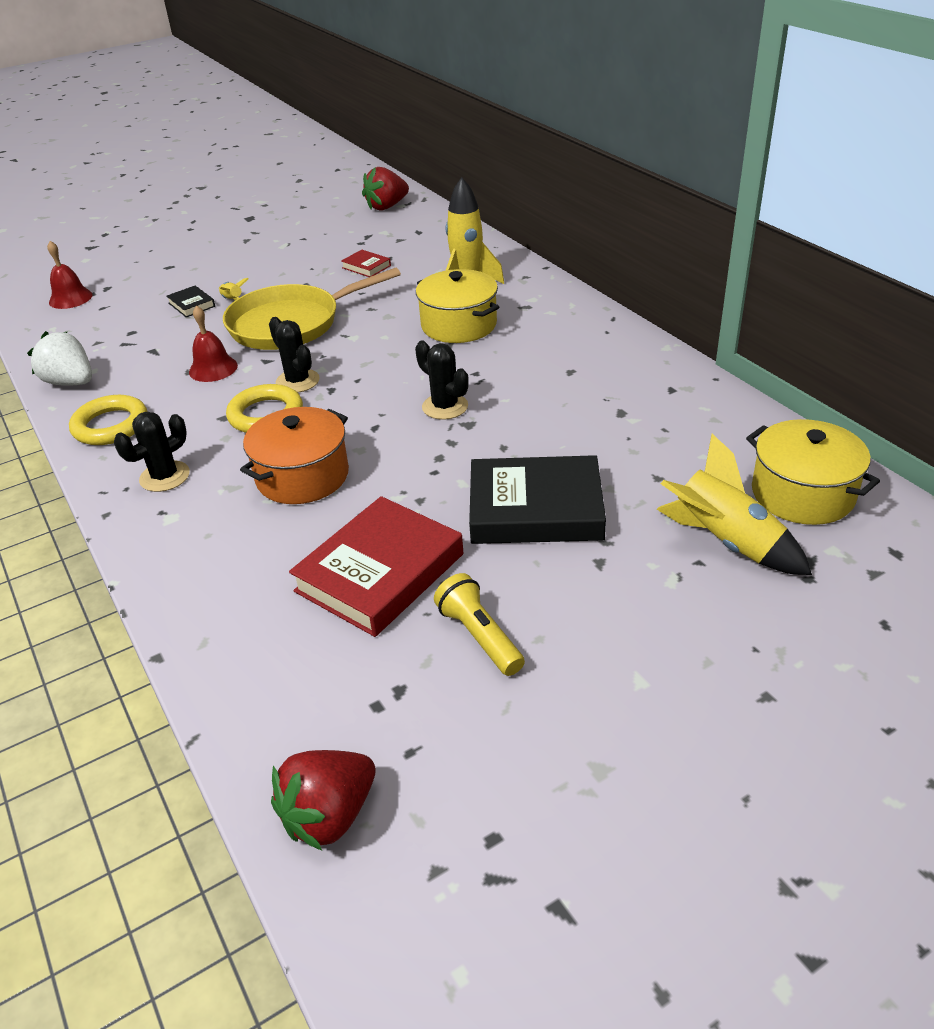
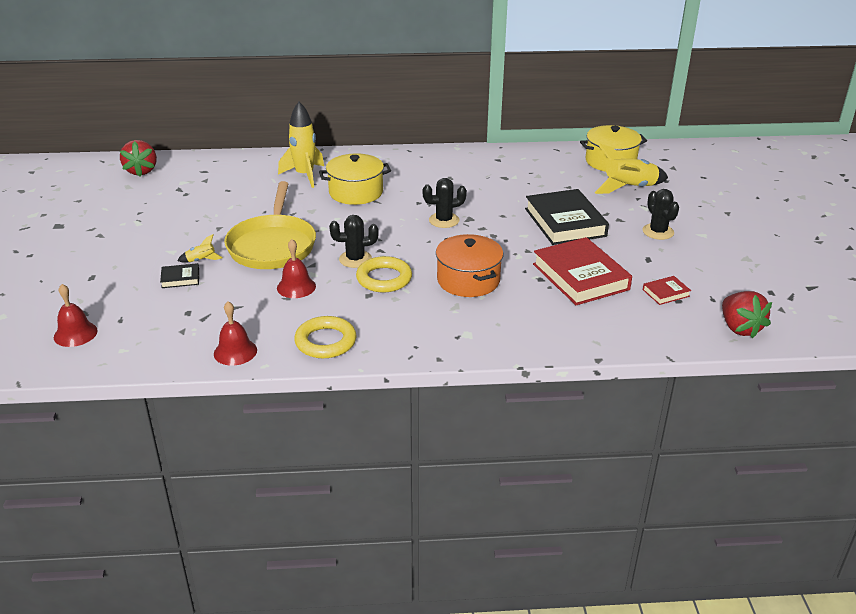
camera: 65 degrees left, 5 degrees down
white strawberry [27,331,92,386] -> red bell [214,301,257,366]
black cactus [114,412,190,492] -> black cactus moved to [642,189,679,240]
red book [341,250,391,277] -> red book moved to [643,276,691,305]
yellow flashlight [434,573,525,676] -> none
black book [469,455,606,544] -> black book turned 45 degrees counterclockwise [525,189,609,245]

